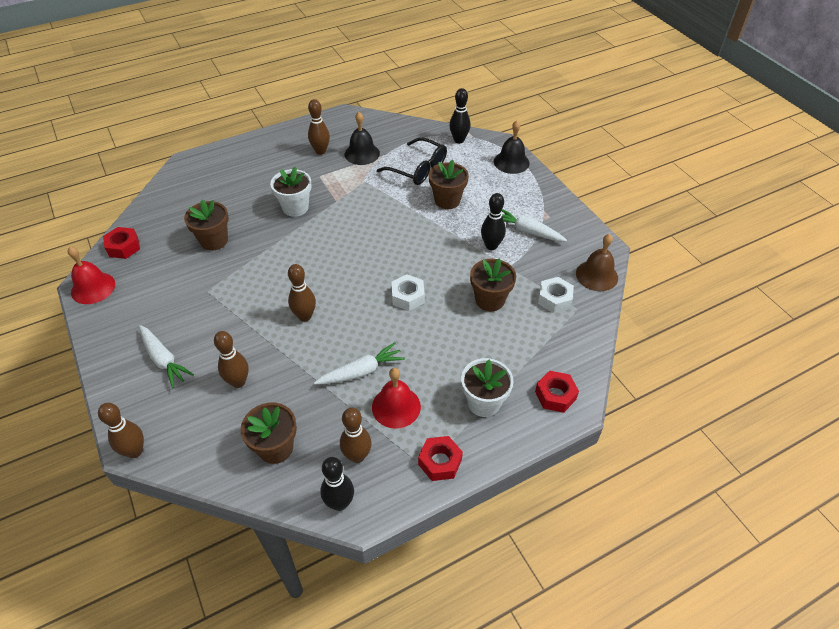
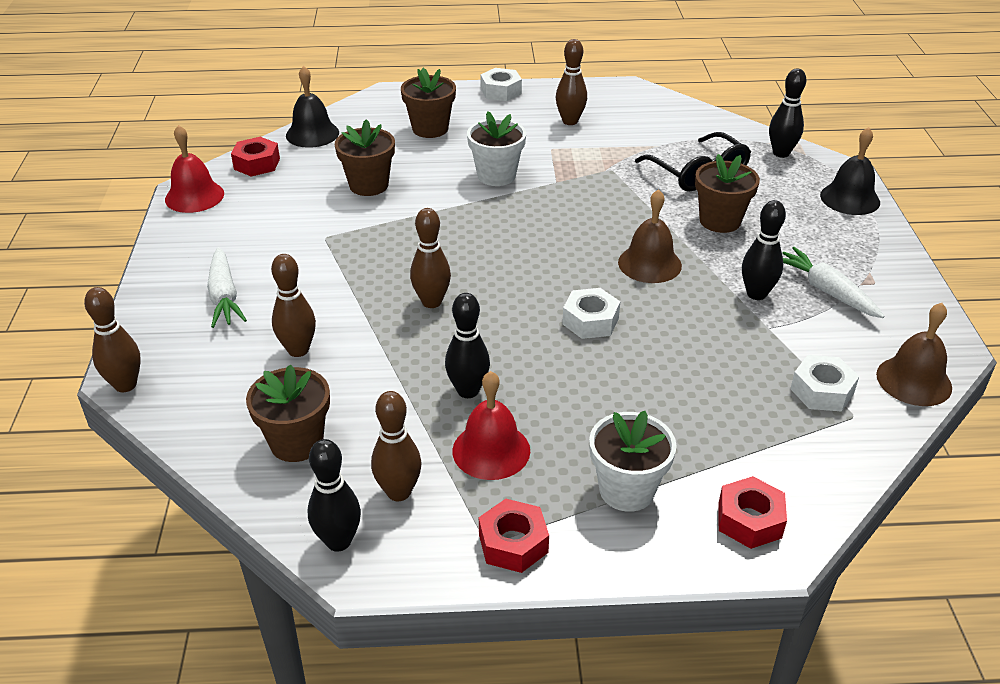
camera: 25 degrees right, 10 degrees down
white carrot [314,342,405,385] -> black bowling pin [445,293,490,398]
black bell [345,112,380,165] -> black bell moved to [286,66,339,148]
brown flower pot [470,258,516,311] -> brown flower pot moved to [401,68,456,138]
none -> white nut [480,68,522,101]
none -> brown bell [618,189,682,283]

